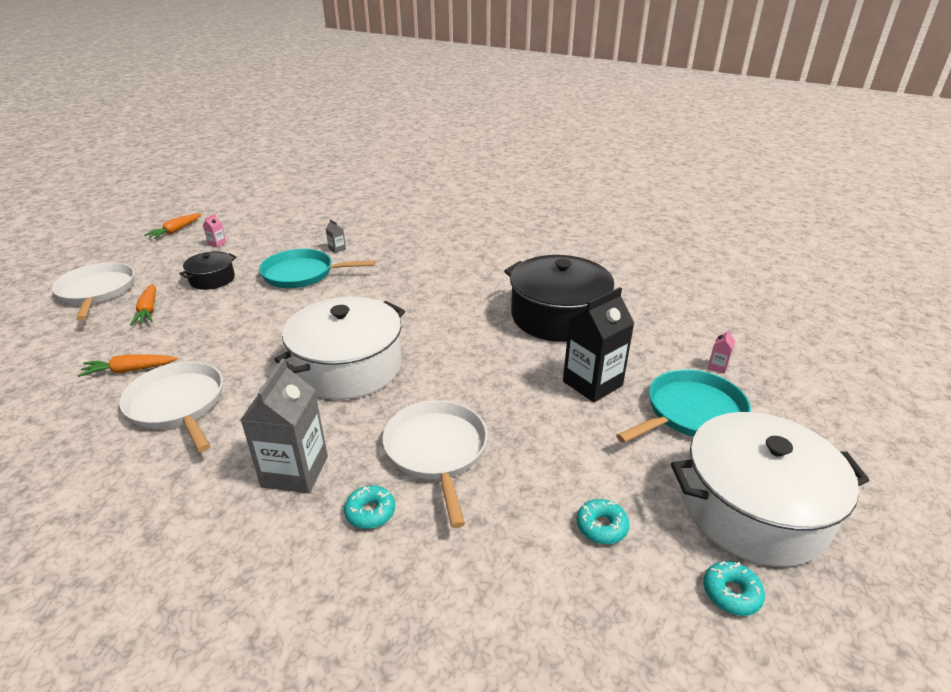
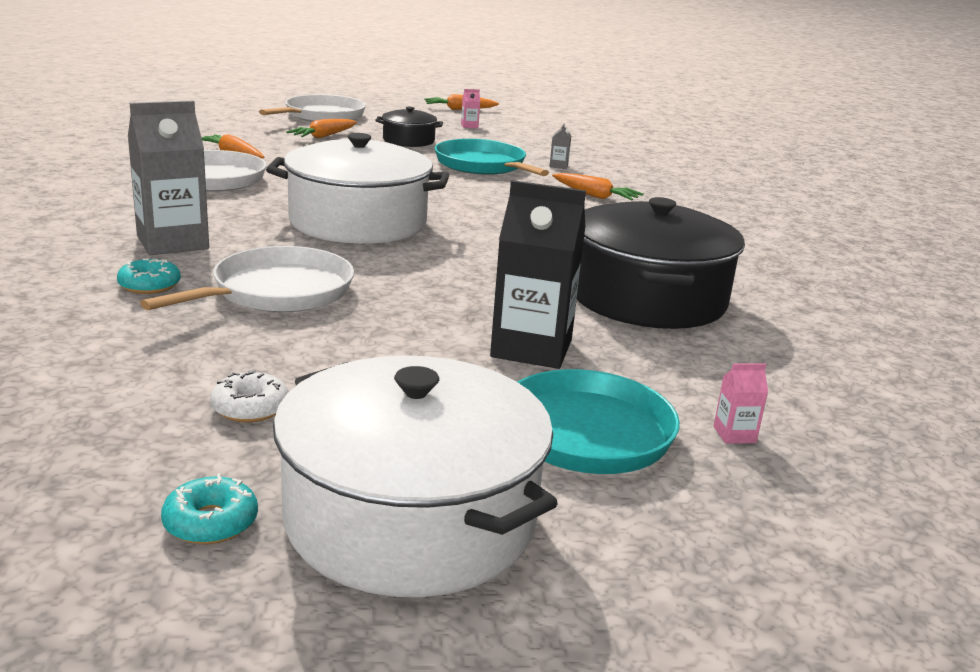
camera: 50 degrees right, 10 degrees down
turquoise donut [577,499,629,544] -> white donut [210,370,289,422]
none -> orange carrot [552,173,643,200]

